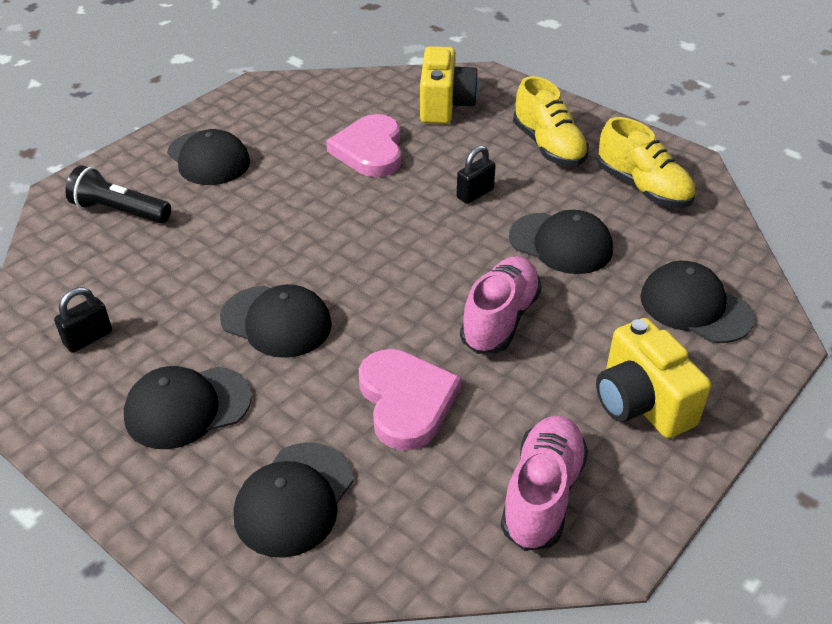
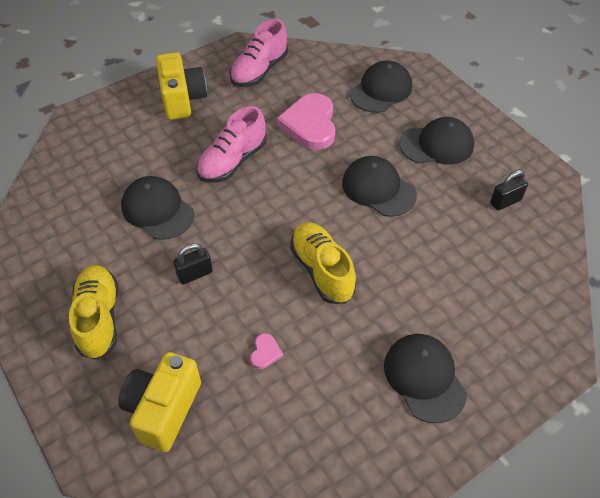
camera: 165 degrees left, 10 degrees up
black flashlight [65,165,171,224] -> none
pink heart [326,114,401,177] -> pink heart [250,333,283,369], size x0.42
yellow shoe [598,117,695,208] -> yellow shoe moved to [290,222,356,304]
black cap [640,261,754,343] -> none

